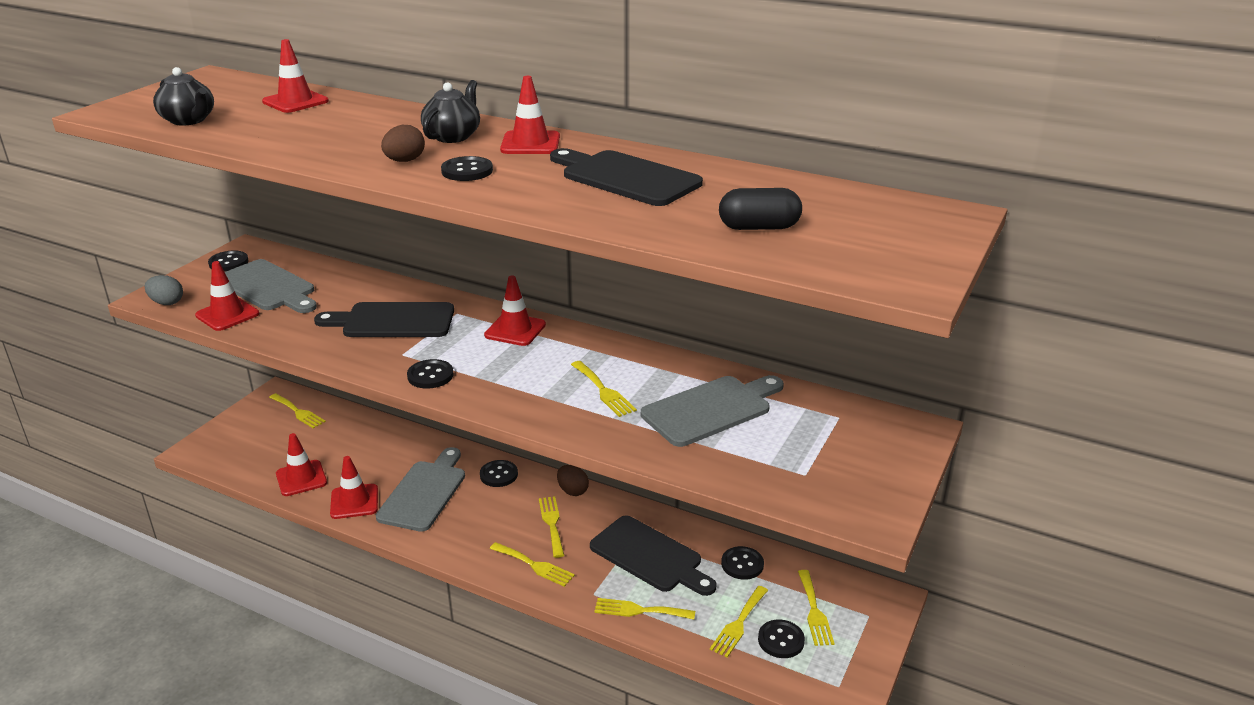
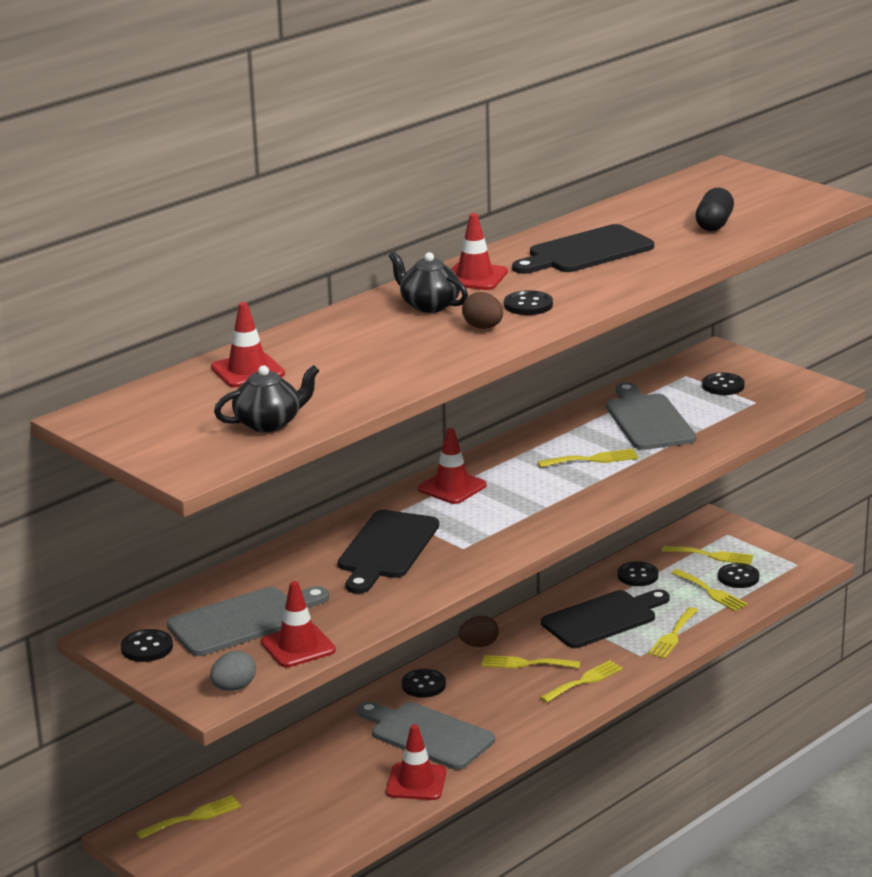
camera: 70 degrees left, 5 degrees down
red traffic cone [276,433,327,496] -> none
black button [407,359,454,389] -> black button moved to [702,373,745,395]

